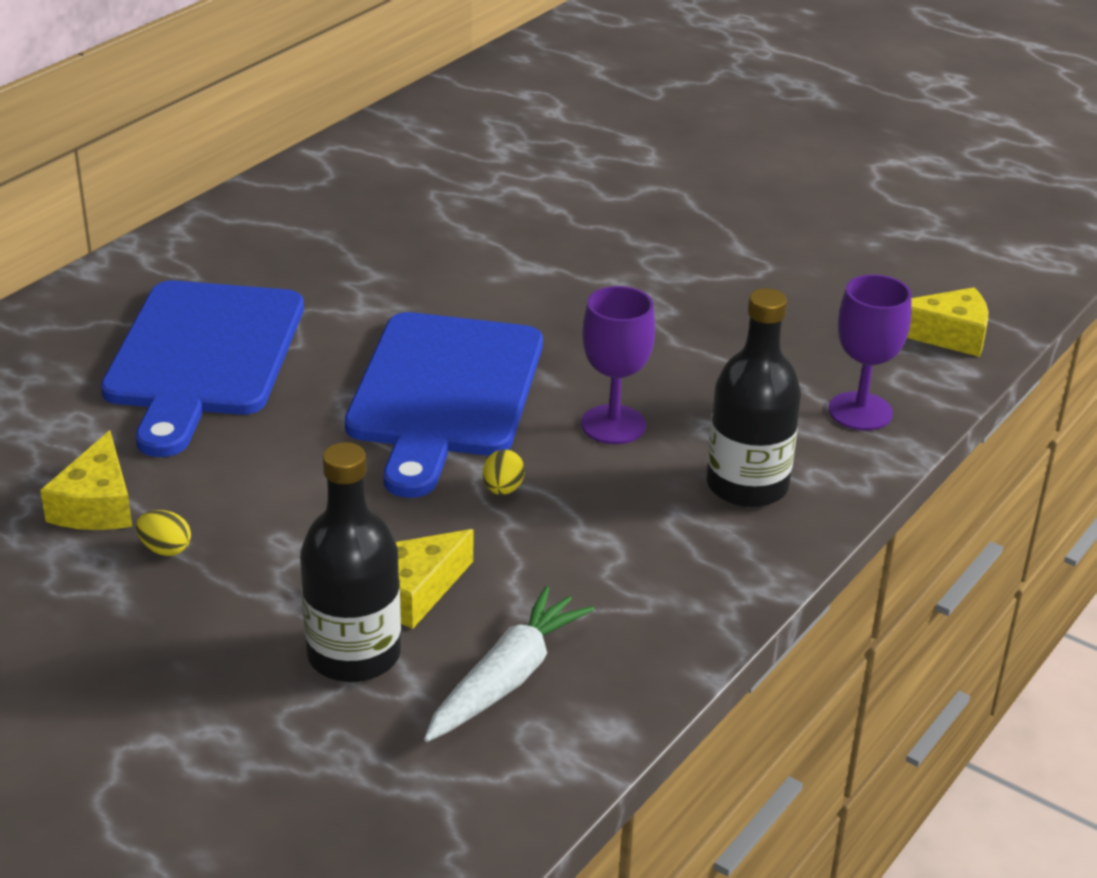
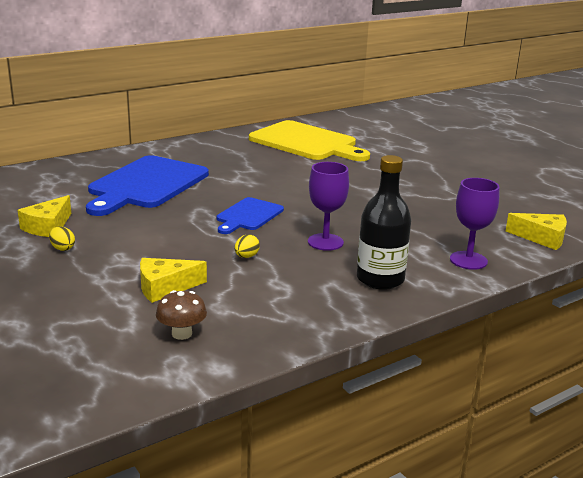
camera: 20 degrees right, 10 degrees down
black bottle [300,442,401,682] -> none
blue cutting board [345,312,543,498] -> blue cutting board [217,197,284,234], size x0.53
white carrot [424,586,594,742] -> brown mushroom [156,290,207,340]
none -> yellow cutting board [249,120,370,161]

